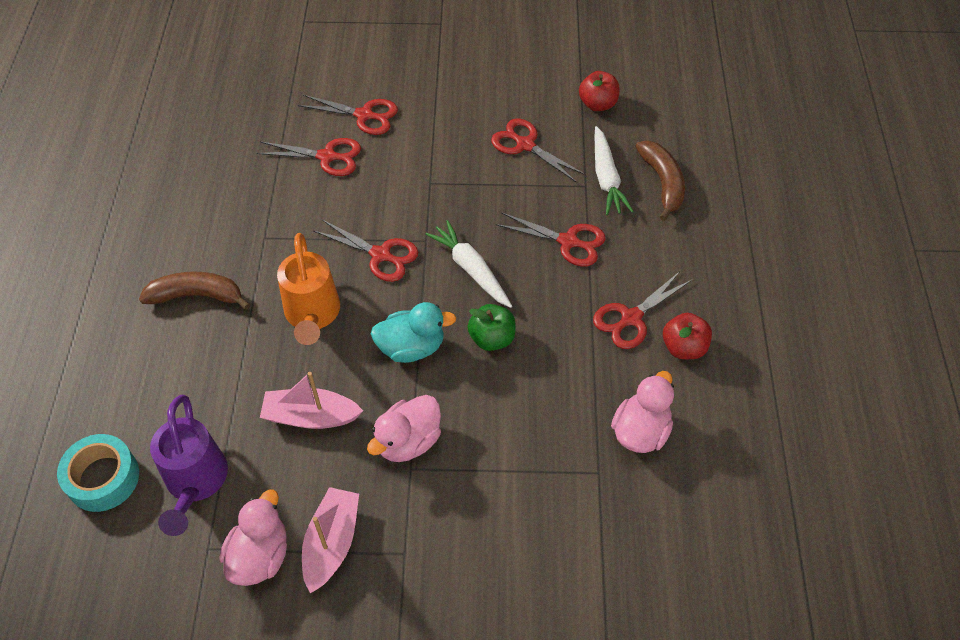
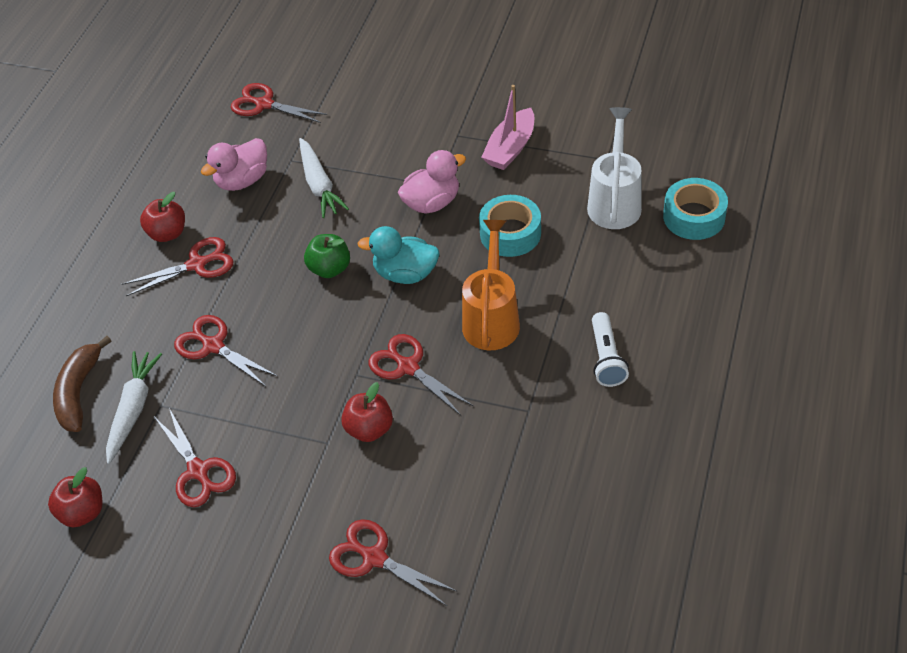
camera: 160 degrees left, 5 degrees down
brown banana [139,271,250,310] -> white flashlight [592,312,629,387]
purple watering can [150,395,228,536] -> white watering can [587,107,642,229]
pink duck [220,490,287,586] -> none
red scissors [257,138,361,176] -> red scissors moved to [231,83,327,123]
pink boat [260,372,363,429] -> turquoise tape [479,195,541,257]
white carrot [425,220,512,308] -> white carrot moved to [299,138,349,218]
none -> red apple [341,382,393,442]

